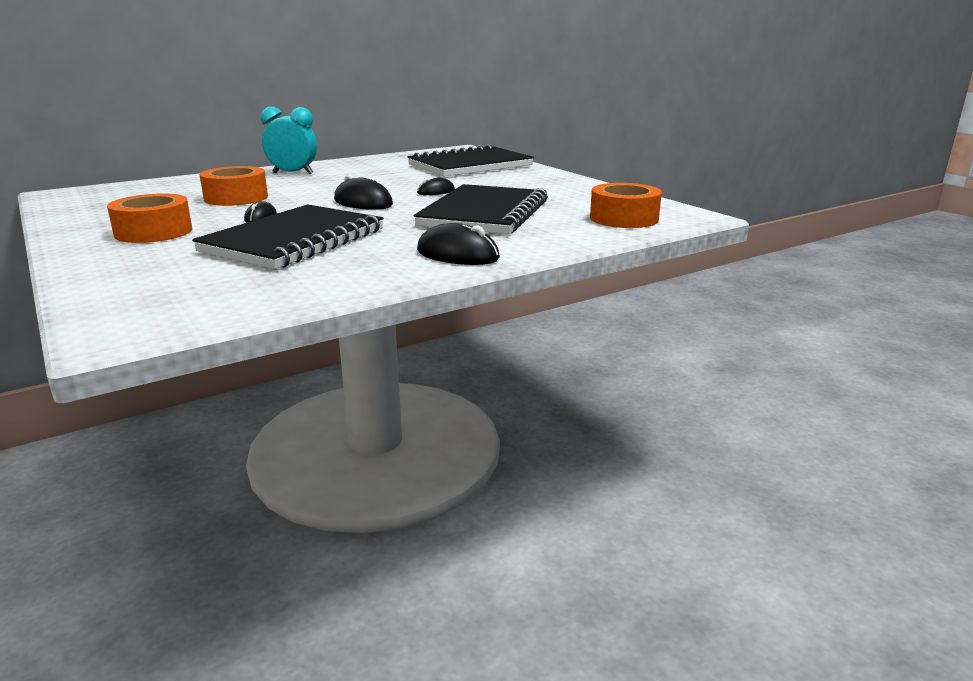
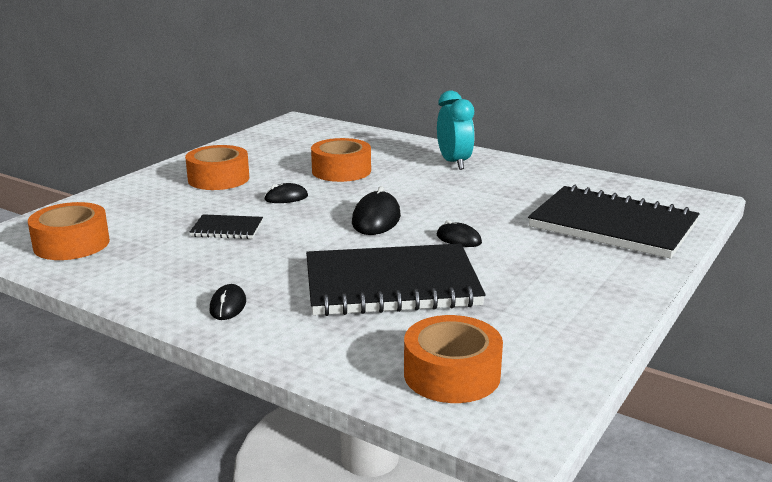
camera: 65 degrees right, 0 degrees up
black notebook [192,204,384,269] -> black notebook [190,214,263,239], size x0.44
black mouse [417,223,500,265] -> black mouse [210,284,246,320], size x0.60
none -> orange tape [28,202,110,260]

